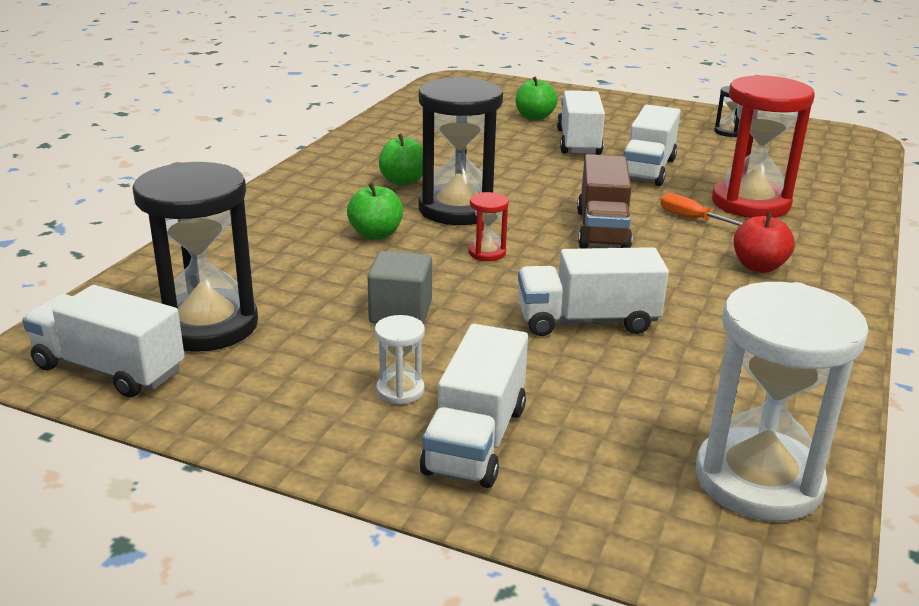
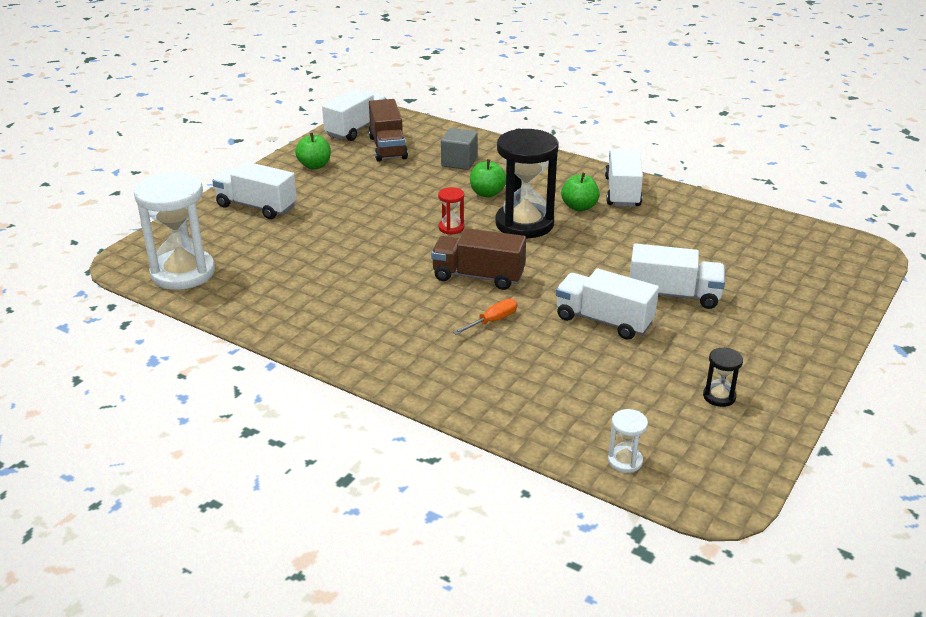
camera: 100 degrees right, 5 degrees up
black hourglass [133,162,258,352] -> brown truck [369,99,408,162]
grey cube [367,251,432,324] -> grey cube moved to [441,128,478,170]
white hourglass [375,315,425,405] -> white hourglass moved to [608,409,648,473]
green apple [516,77,557,120] -> green apple moved to [295,133,331,169]
white truck [518,247,669,336] -> white truck moved to [605,149,643,207]
red hourglass [712,75,815,218] -> none
red apple [734,212,795,273] -> none

